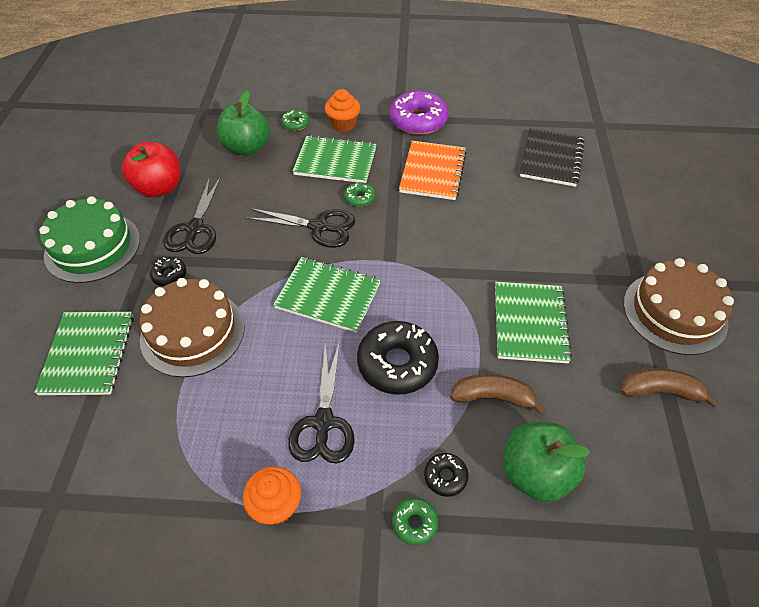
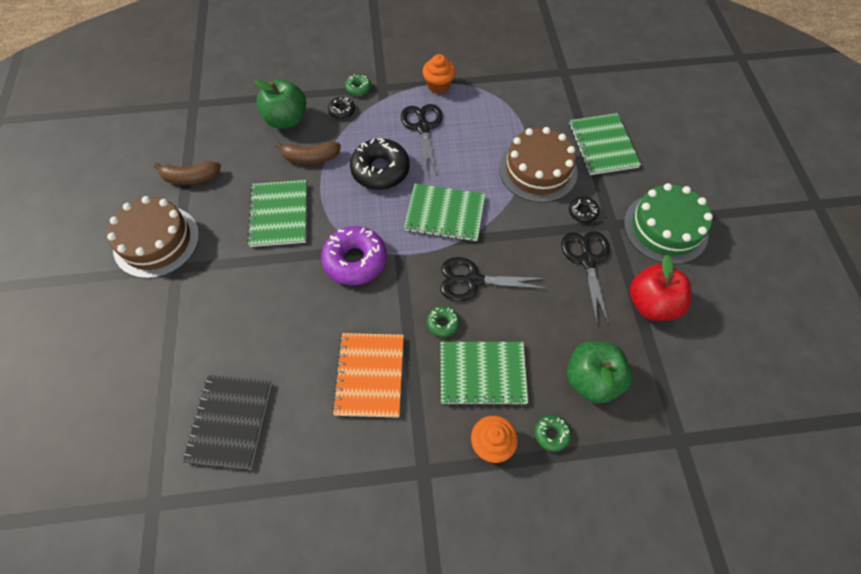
camera: 170 degrees right, 10 degrees up
purple donut [389,91,448,135] -> purple donut moved to [321,226,387,285]

